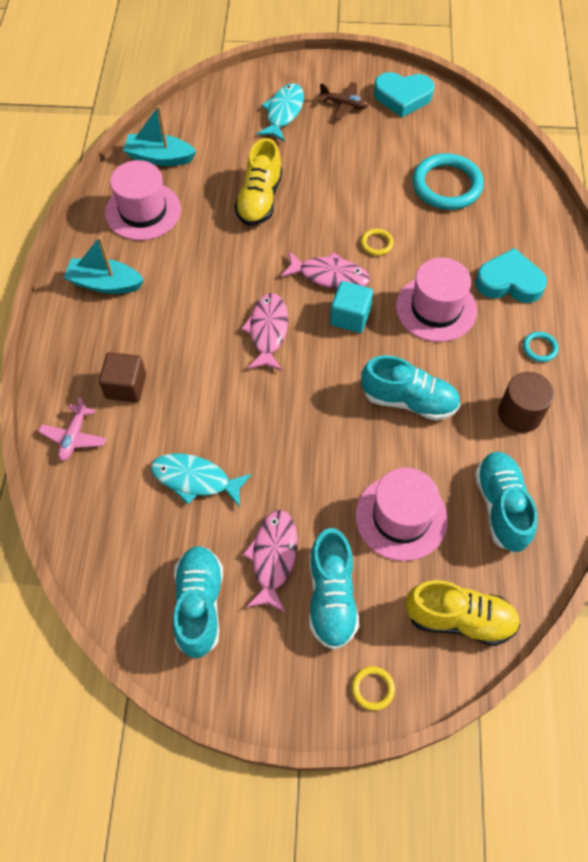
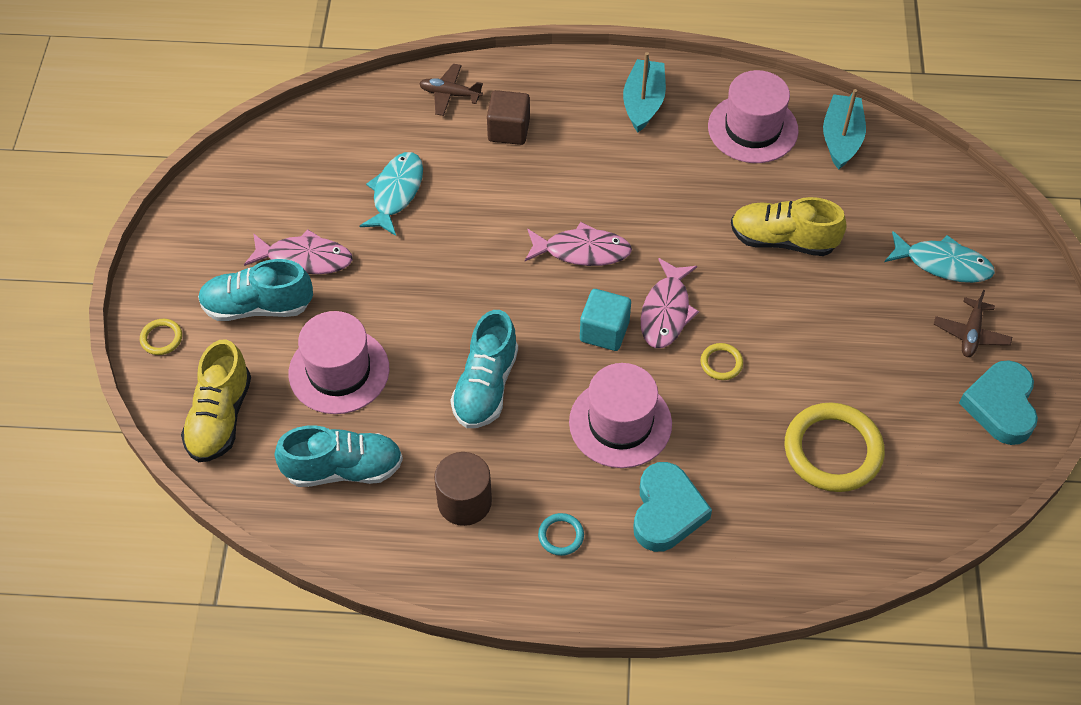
camera: 90 degrees right, 5 degrees down
pink plane [38,398,106,461] -> brown plane [419,64,483,116]
turquoise shoe [173,546,223,658] -> none
turquoise ring [412,153,484,210] -> yellow ring [785,402,885,492]

